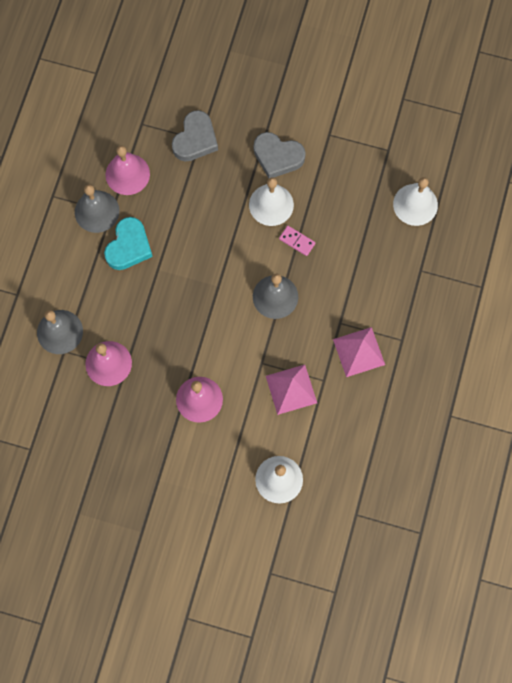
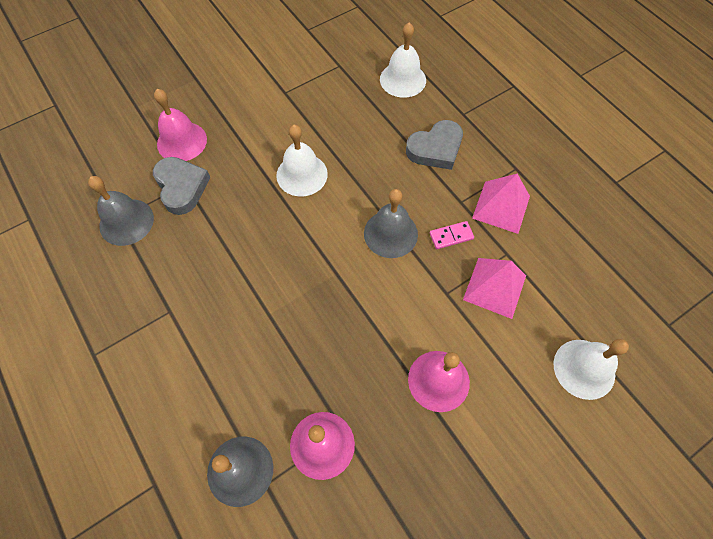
camera: 50 degrees left, 10 degrees down
grey bell [75,184,120,233] -> grey bell moved to [88,176,154,246]
turquoise heart [104,217,153,270] -> none
pink bell [106,146,150,195] -> pink bell moved to [154,89,207,161]
grey heart [254,132,306,178] -> grey heart moved to [406,120,463,170]
pink domino [279,226,316,256] -> pink domino moved to [430,221,474,249]

